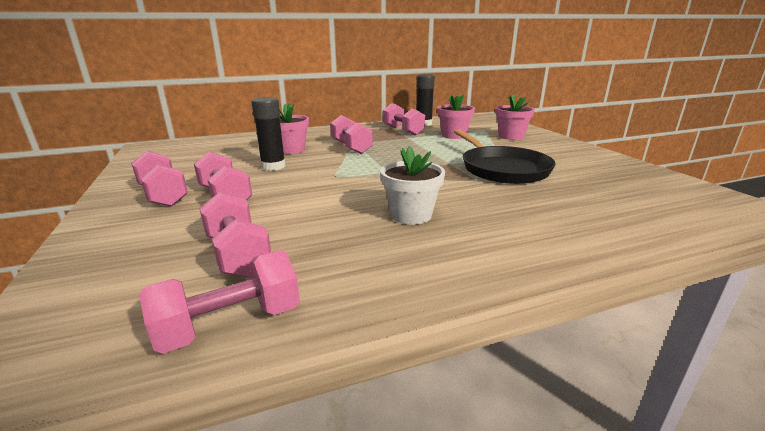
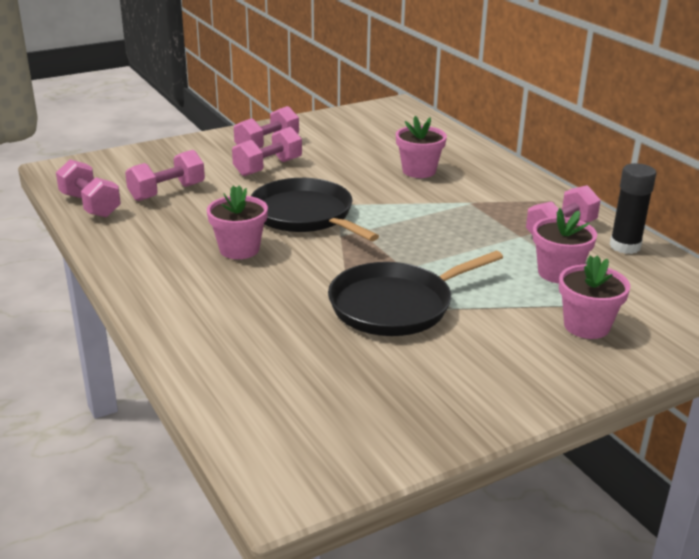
camera: 80 degrees right, 5 degrees up
black glue stick [251,97,286,171] -> none
pink dumbbell [330,115,373,154] -> none
white flower pot [380,146,445,225] -> pink flower pot [207,185,268,259]
none -> black pan [251,178,379,241]

